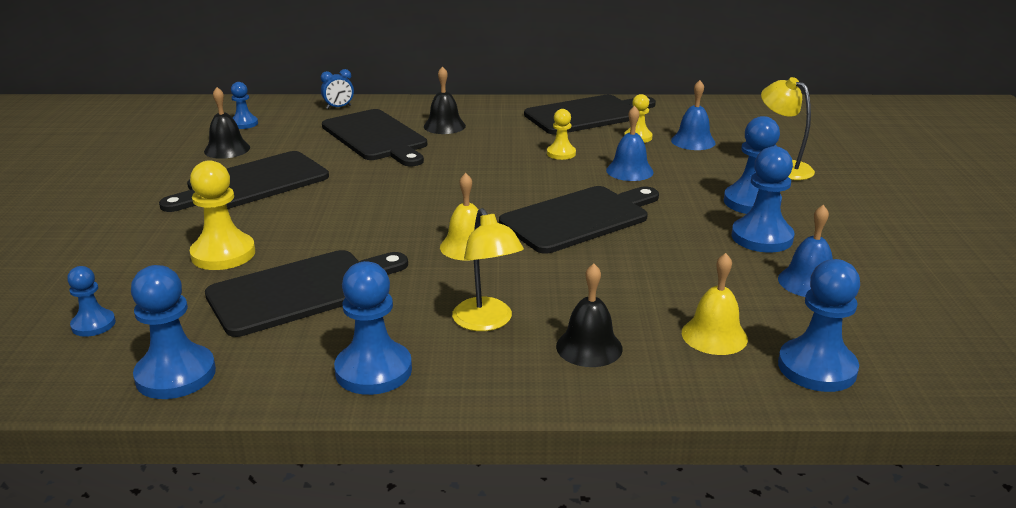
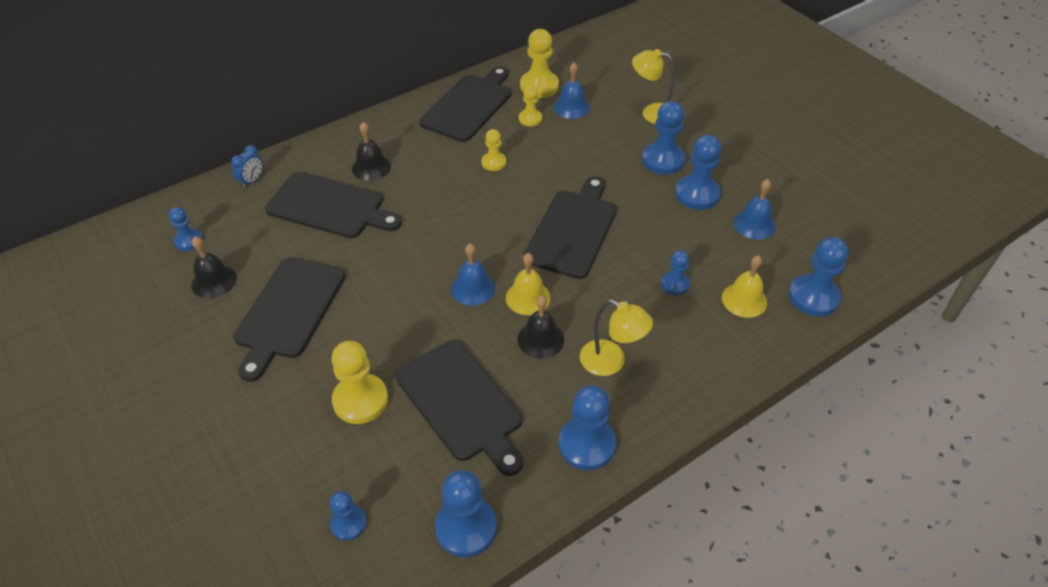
camera: 35 degrees left, 20 degrees up
black cutting board [205,250,408,337] -> black cutting board turned 120 degrees clockwise [395,340,523,476]
black bell [556,263,623,367] -> black bell moved to [518,295,564,359]
blue bell [606,106,654,181] -> blue bell moved to [451,244,495,306]
none -> yellow pawn [520,29,559,98]
none -> blue pawn [661,250,690,295]

